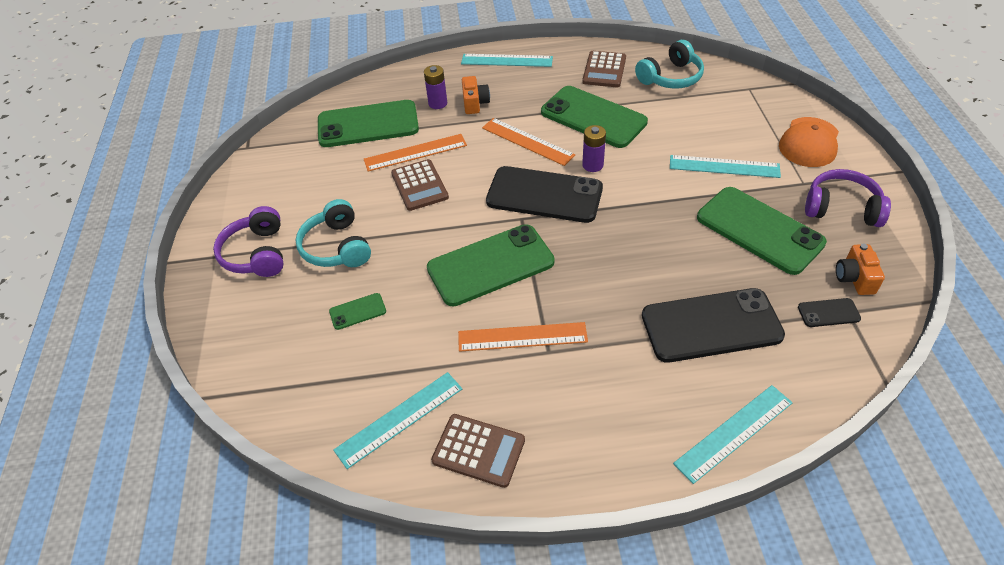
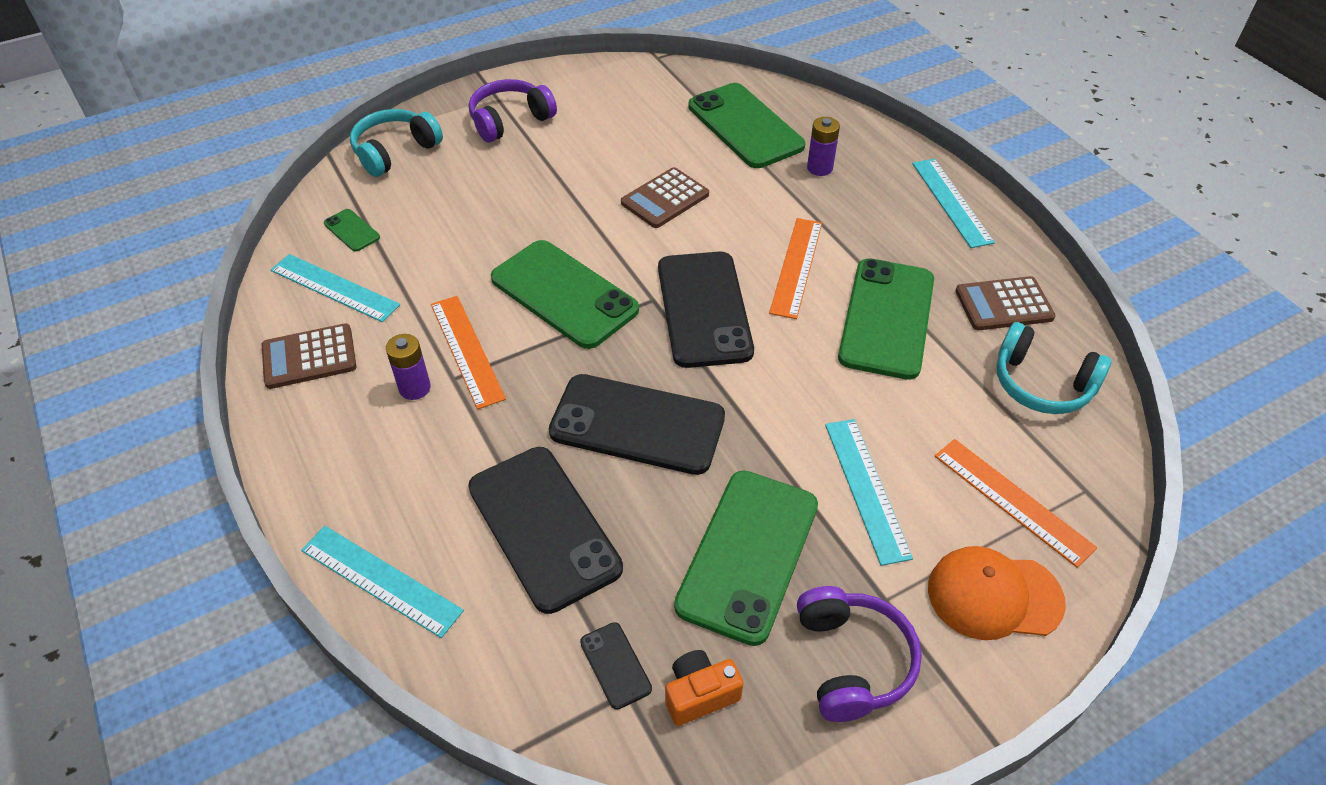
camera: 65 degrees right, 0 degrees up
turquoise headphones [296,199,371,267] -> turquoise headphones moved to [350,109,443,177]
green phone [329,293,386,330] -> green phone moved to [324,209,380,252]
orange ruler [364,134,467,172] -> orange ruler moved to [935,439,1097,568]
brown calculator [431,414,525,488] -> brown calculator turned 75 degrees clockwise [261,323,357,389]
orange camera [462,76,490,114] -> none
purple battery [582,125,606,172] -> purple battery moved to [386,334,431,400]
none -> black phone [549,374,725,475]

